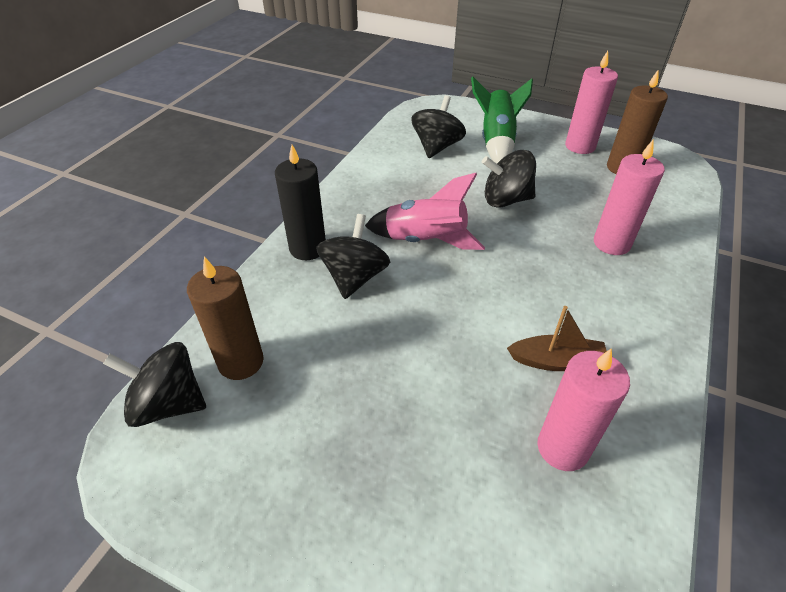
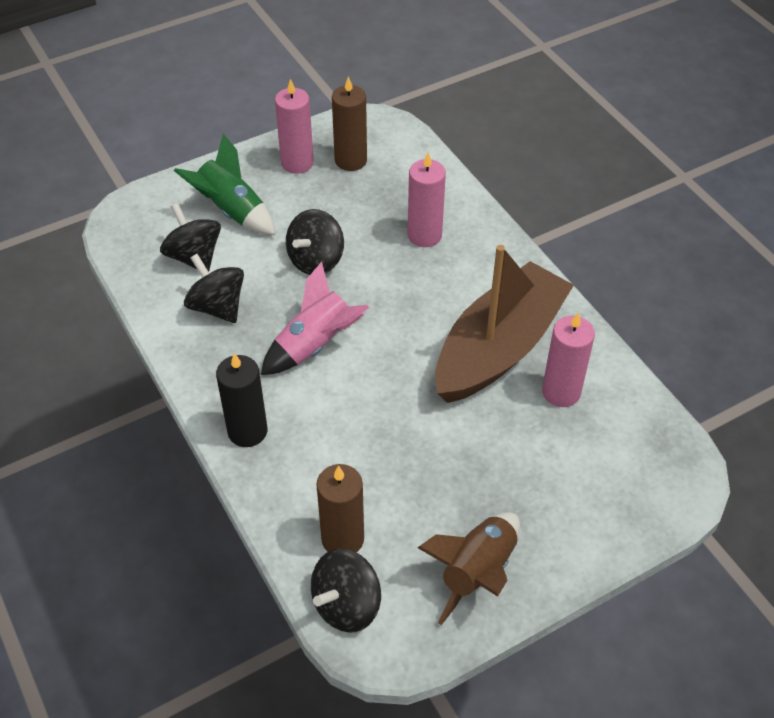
camera: 55 degrees left, 5 degrees up
black spinning top [316,214,390,299] -> black spinning top moved to [184,254,244,323]
brown boat [507,306,607,371] -> brown boat [435,245,574,403], size x2.40
none -> brown rocket [417,512,520,625]

